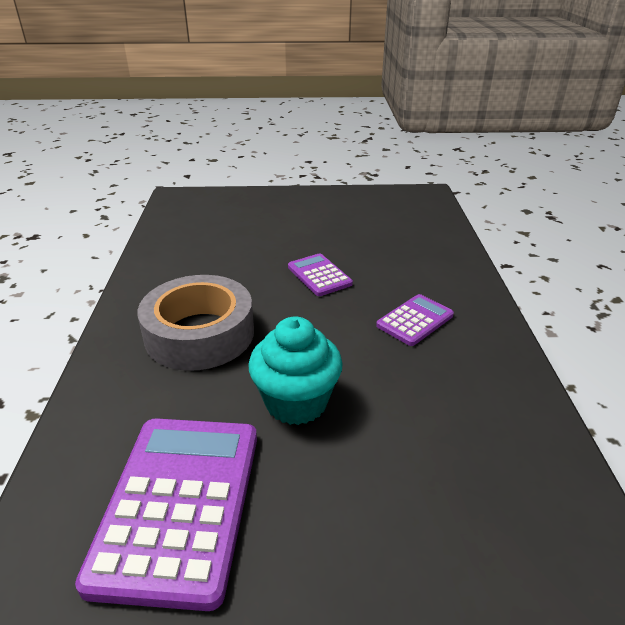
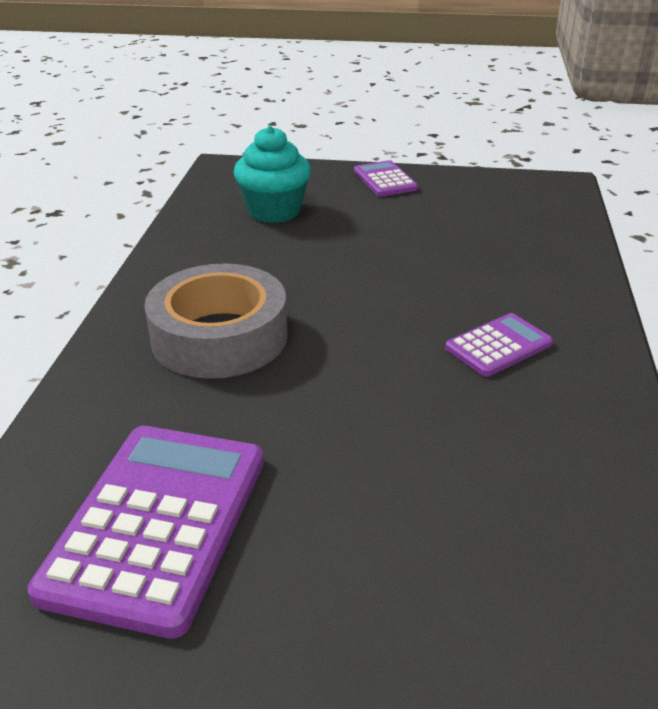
camera: 10 degrees right, 0 degrees up
turquoise cupcake [249,316,343,425] -> turquoise cupcake moved to [234,126,311,223]
purple calculator [288,253,353,296] -> purple calculator moved to [354,160,418,197]

